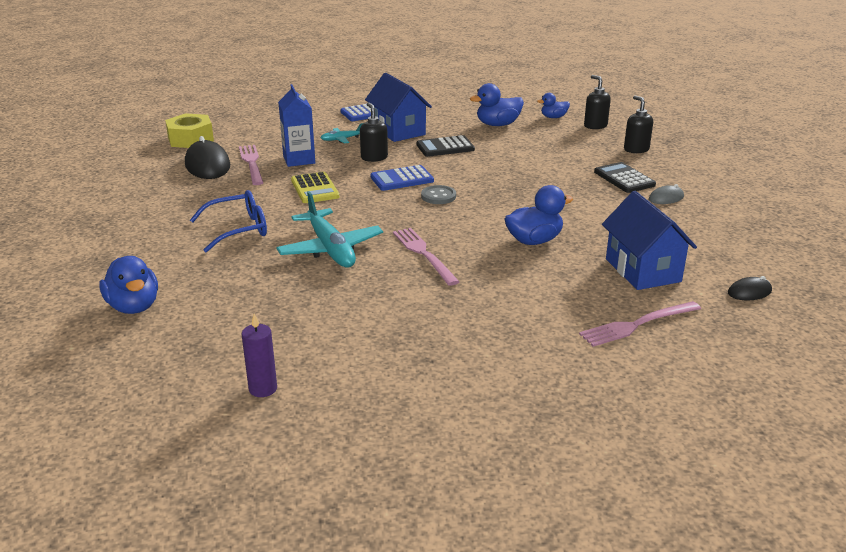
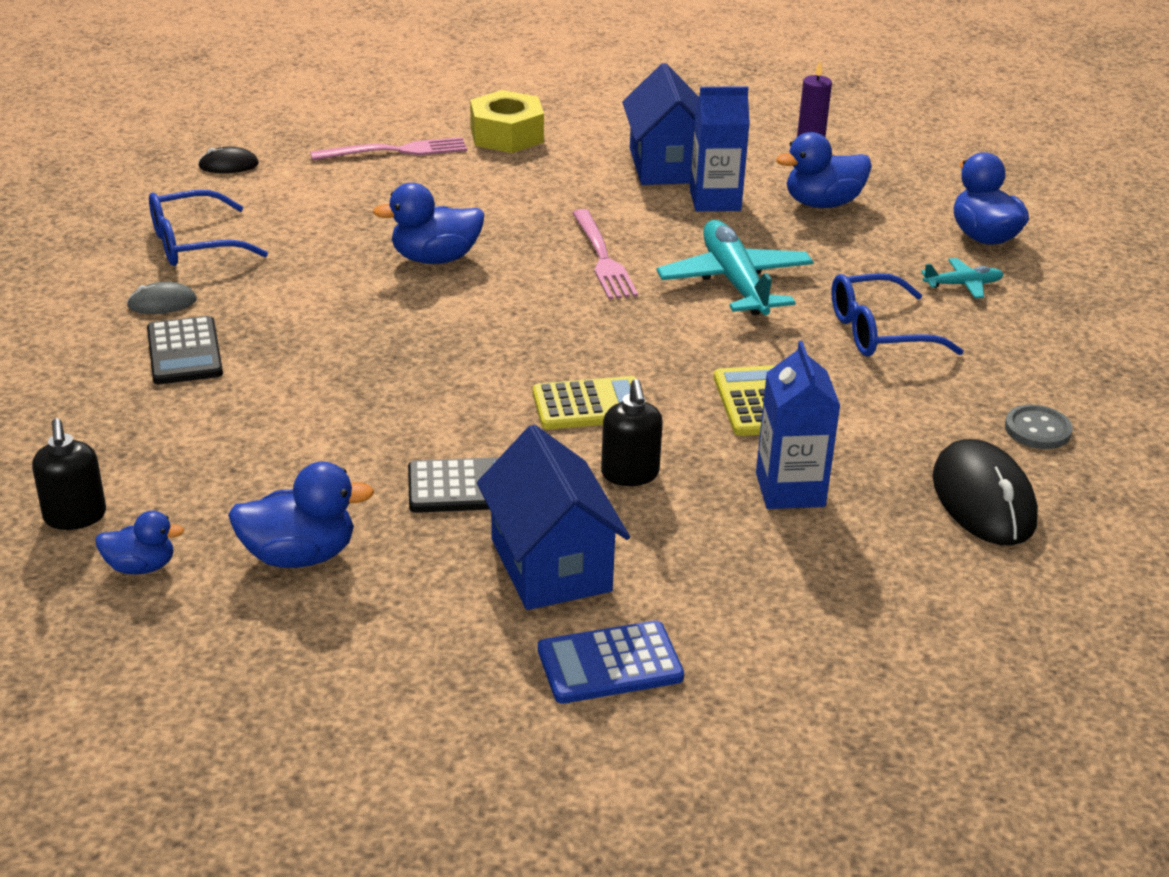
camera: 170 degrees left, 5 degrees up
yellow nut [165,113,214,148] -> yellow nut moved to [470,90,544,153]
pink fork [239,145,263,185] -> none
turquoise plane [321,123,363,144] -> turquoise plane moved to [921,258,1004,298]
blue calculator [370,165,434,191] -> yellow calculator [533,376,646,429]
grey button [421,185,456,204] -> grey button moved to [1005,405,1073,449]
blue house [602,191,697,290] -> blue house moved to [622,63,699,185]
black soap dispenser [624,95,653,153] -> none
none -> blue glasses [149,190,268,266]
none -> blue carton [690,86,750,211]
none -> blue duck [776,132,872,208]

